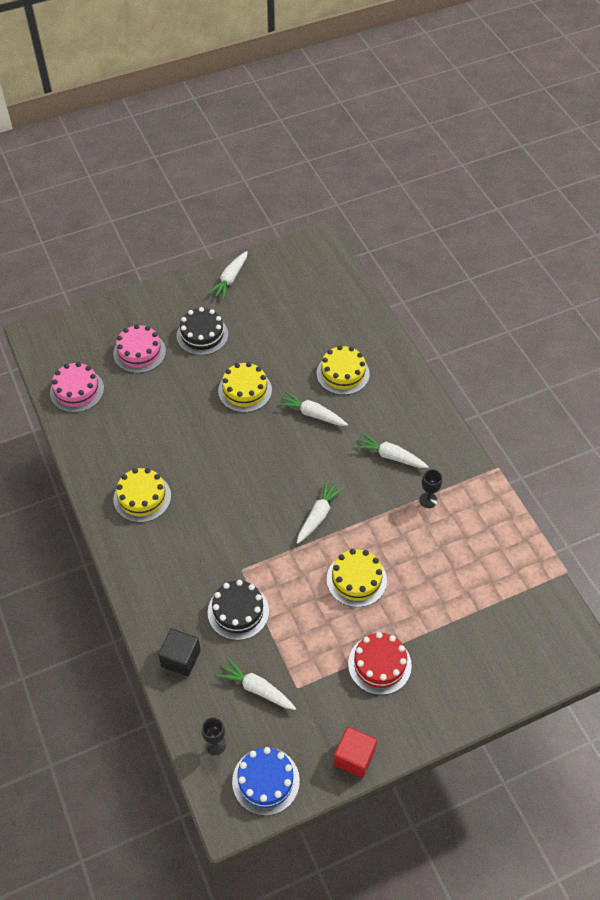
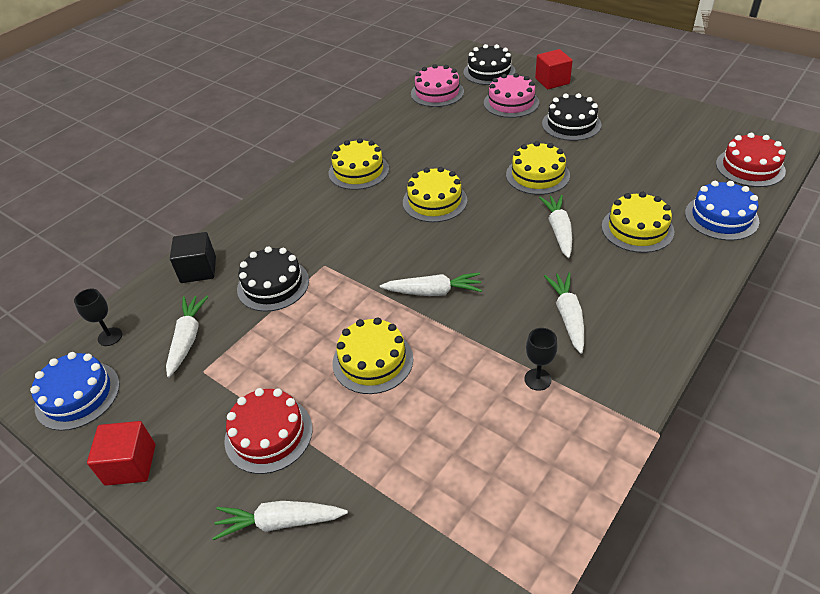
camera: 65 degrees right, 10 degrees down
white carrot [208,251,248,300] -> white carrot moved to [212,501,348,540]
none -> yellow cake [403,167,467,222]
none -> black cake [463,44,515,85]
none -> red cube [535,49,573,89]
none -> blue cake [685,181,759,240]
none -> red cake [716,133,786,187]

